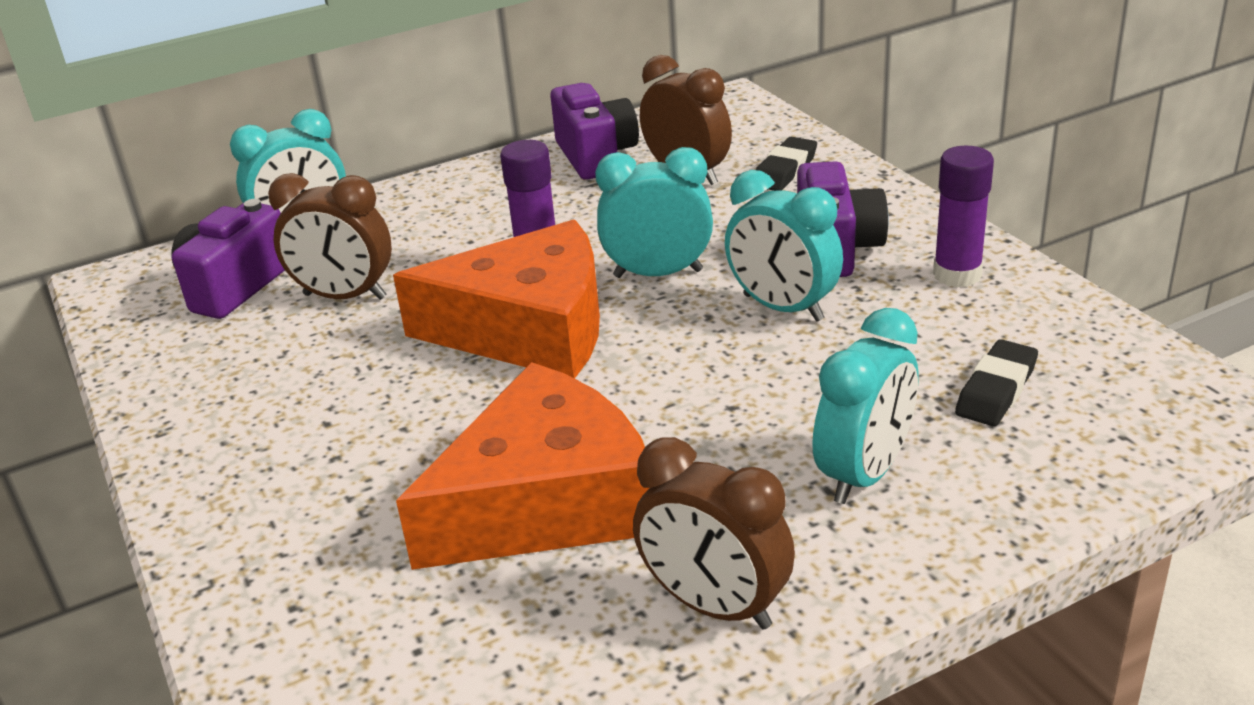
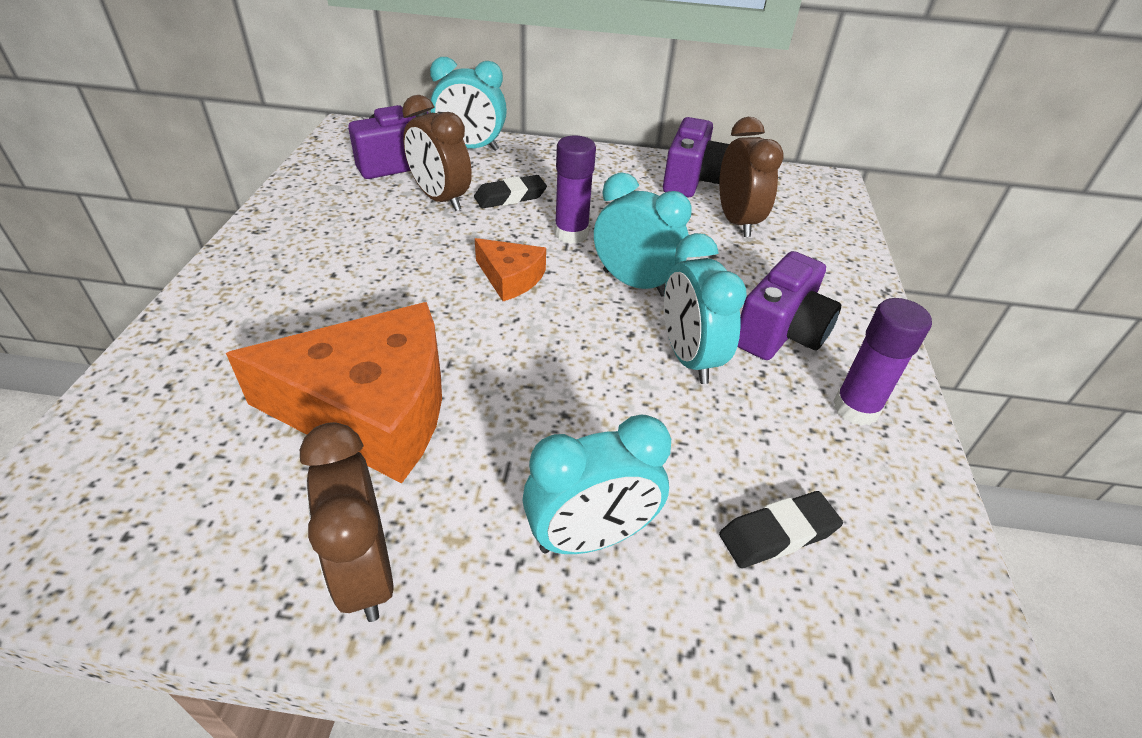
camera: 30 degrees right, 10 degrees up
orange cheese [393,219,600,379] -> orange cheese [475,238,546,301], size x0.48
black eraser [756,137,817,191] -> black eraser moved to [474,175,547,208]

